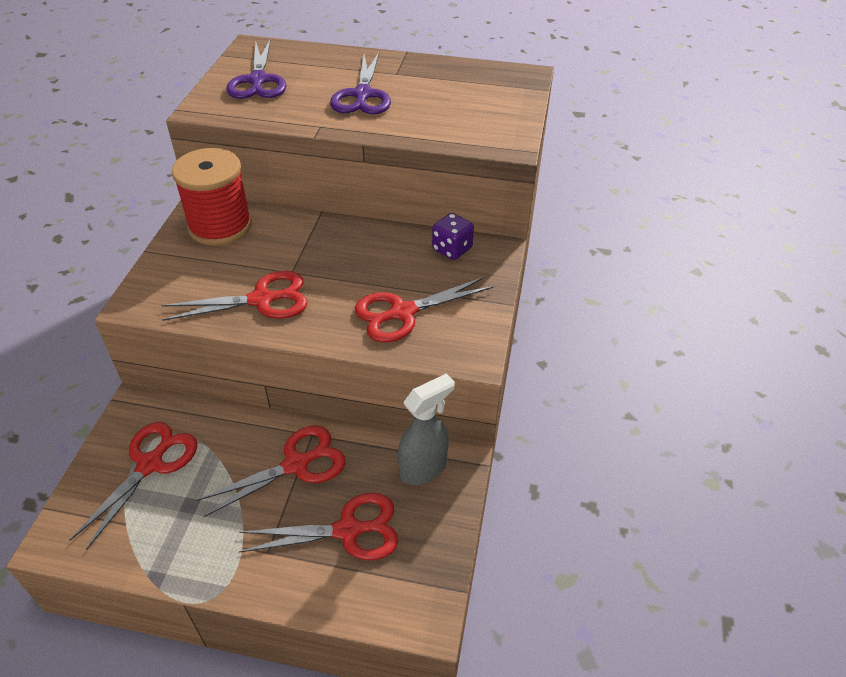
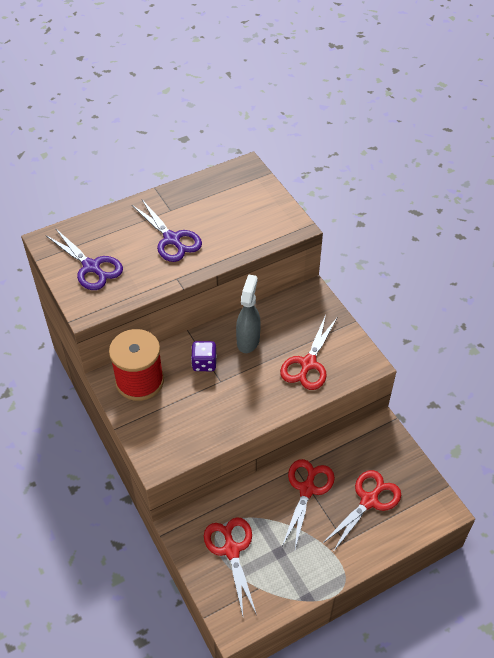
camera: 40 degrees left, 5 degrees up
red scissors [161,271,308,321] -> none
grey spray bottle [398,373,455,485] -> grey spray bottle moved to [236,274,261,353]
purple dice [432,213,474,260] -> purple dice moved to [191,341,216,371]

